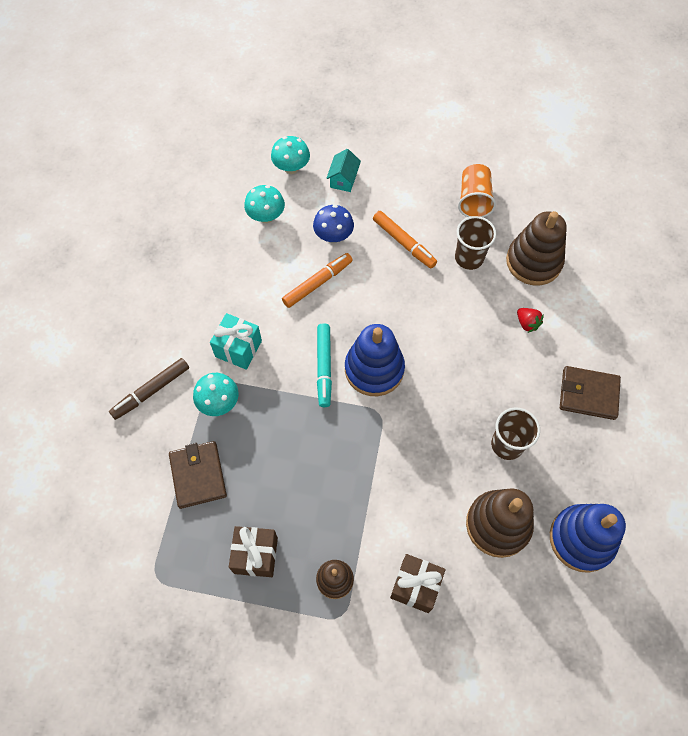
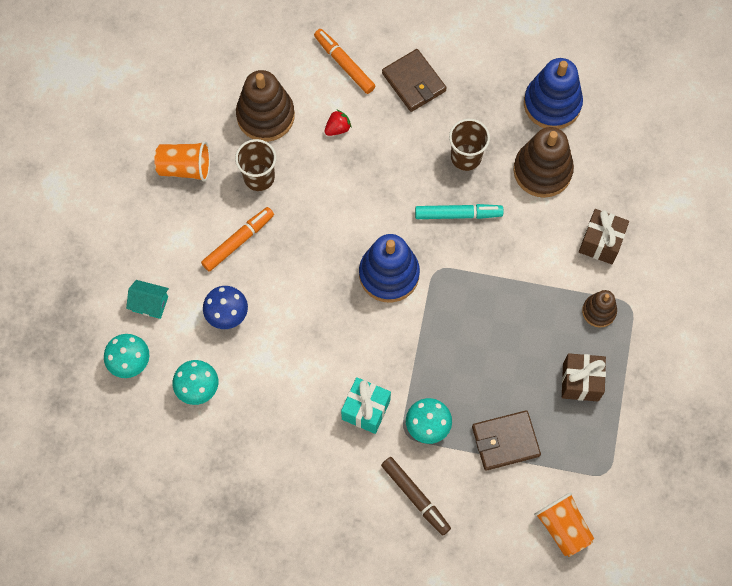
camera: 90 degrees left, 5 degrees up
orange marker [282,253,353,308] -> orange marker moved to [314,29,375,94]
turquoise marker [317,323,332,407] -> turquoise marker moved to [415,204,504,219]
brown wallet [560,366,621,420] -> brown wallet turned 45 degrees counterclockwise [382,49,447,112]
none -> orange cup [534,492,594,557]

